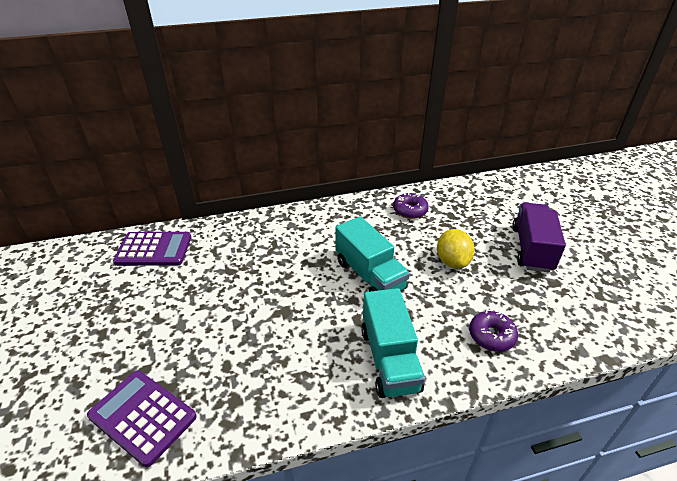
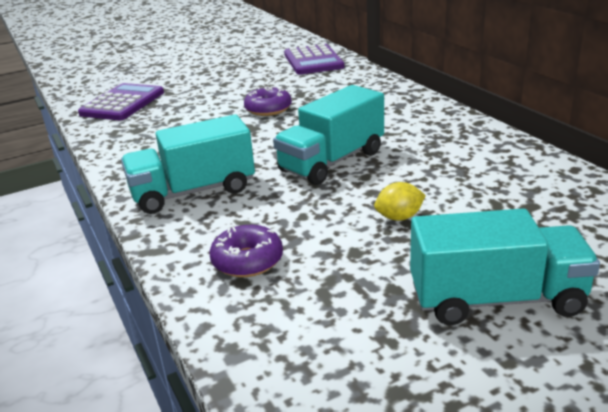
camera: 80 degrees right, 10 degrees down
purple donut [393,193,429,219] -> purple donut moved to [244,86,292,116]
yellow lemon [437,229,475,269] -> yellow lemon [374,182,426,221], size x0.63
purple truck [512,203,566,272] -> turquoise truck [410,208,600,325]

